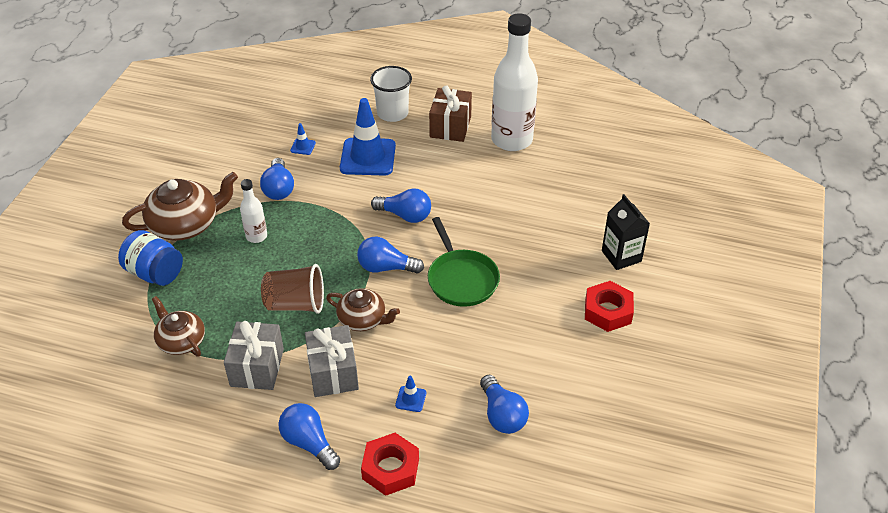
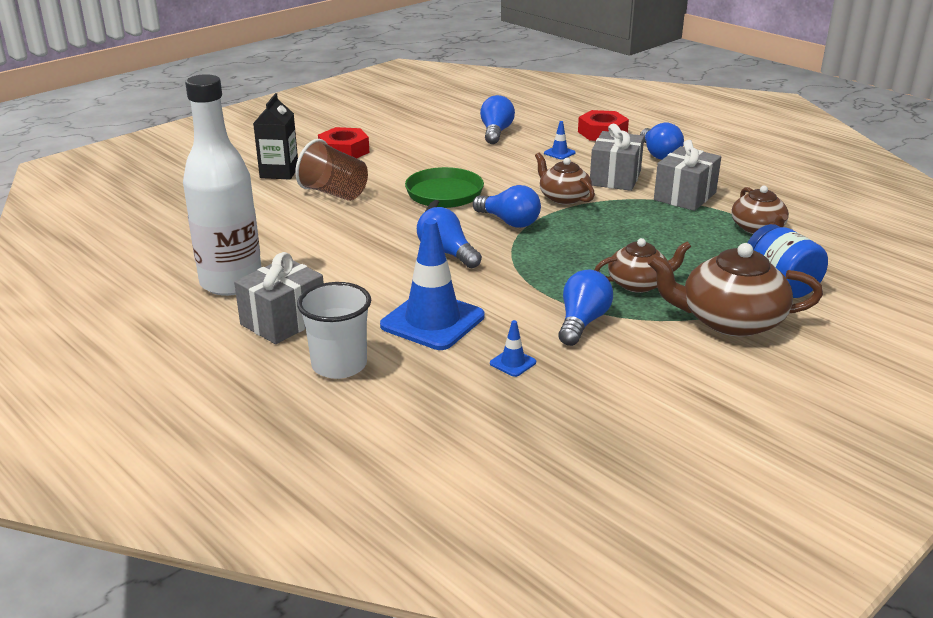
camera: 150 degrees left, 15 degrees down
white bottle [240,179,267,243] -> brown teapot [595,238,691,293]
brown cup [261,264,324,314] -> brown cup moved to [295,139,368,201]
brown gift [429,85,472,142] -> grey gift [234,252,324,344]

